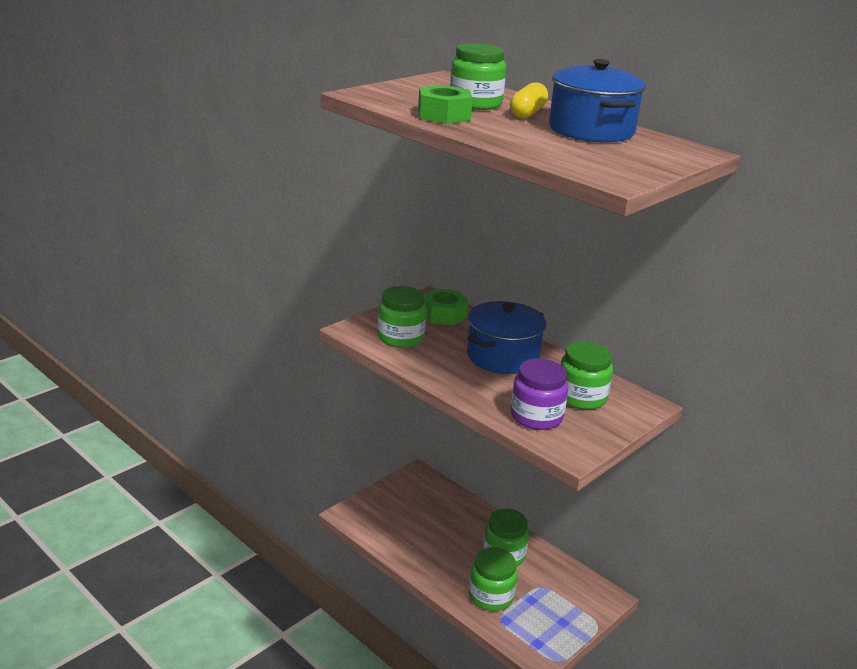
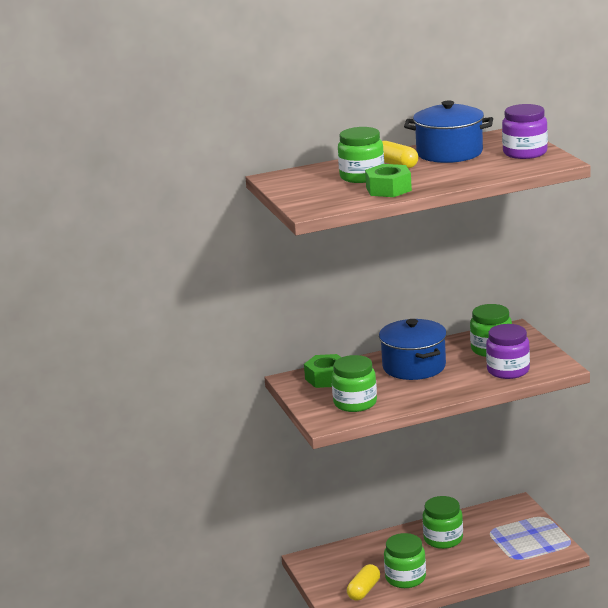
camera: 60 degrees left, 5 degrees down
green jar [469,547,518,611] -> green jar moved to [384,533,426,588]
none -> yellow capsule [347,564,380,601]
none -> purple jar [502,104,548,159]

